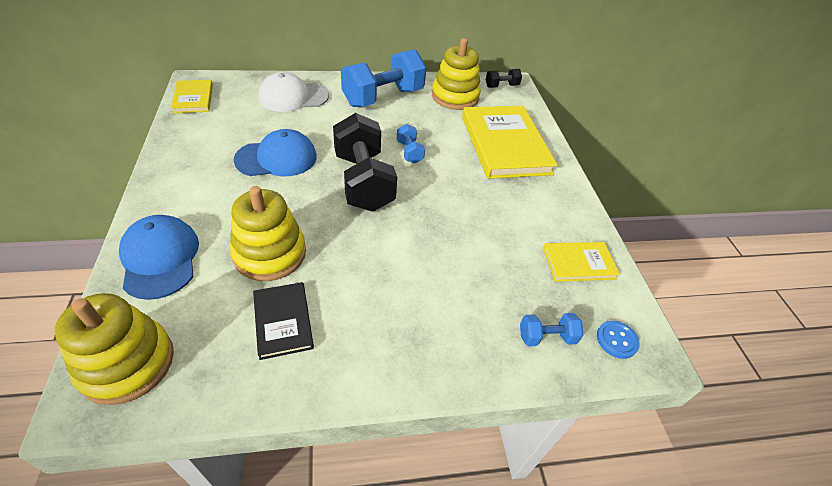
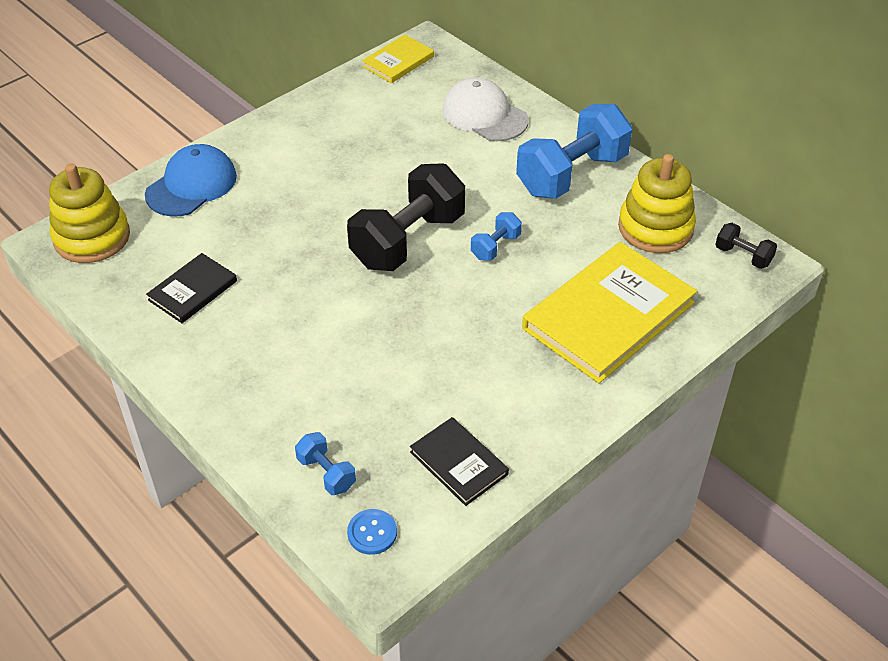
camera: 60 degrees right, 0 degrees up
yellow stacking toy [230,186,306,281] -> none
blue cap [234,129,317,176] -> none
blue dumbbell [341,49,426,107] -> blue dumbbell turned 60 degrees counterclockwise [516,104,633,199]
yellow book [543,242,620,282] -> black book [410,417,509,506]

